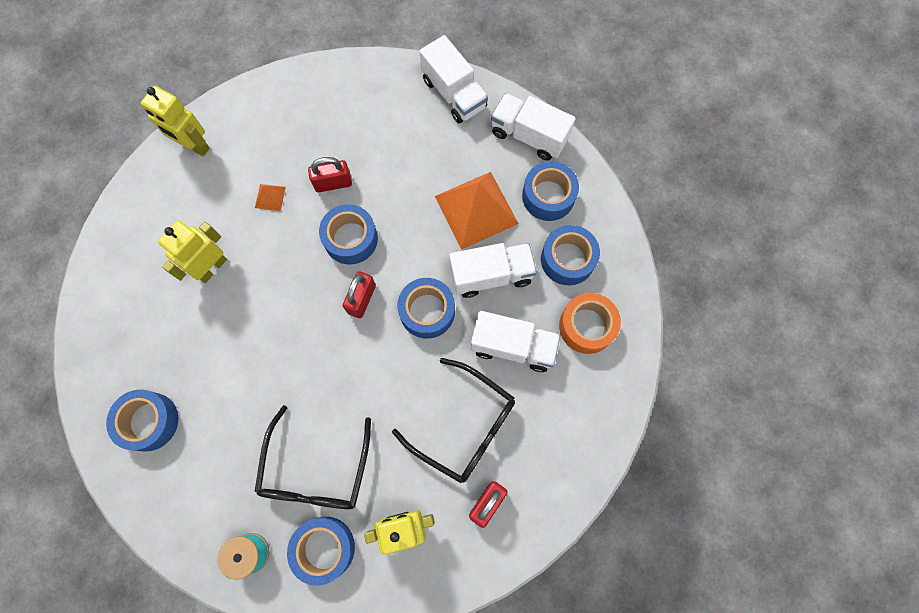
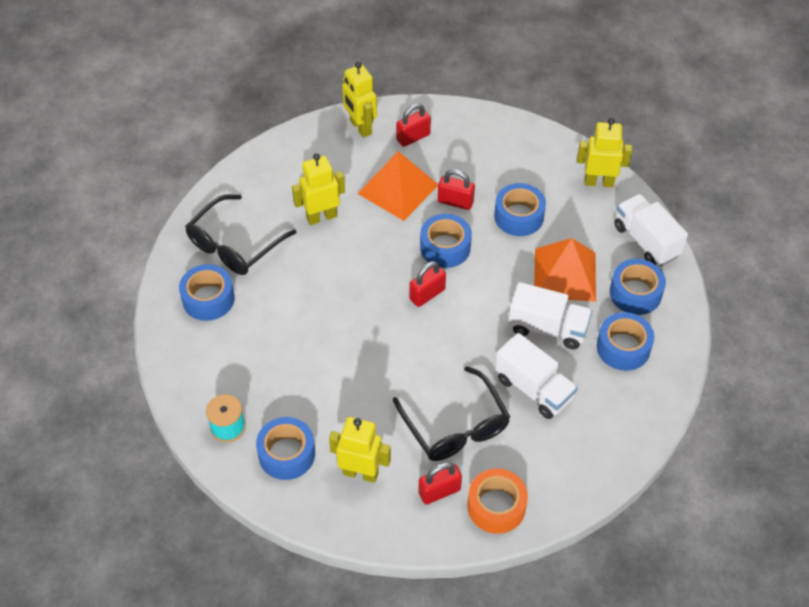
camera: 30 degrees right, 20 degrees down
black glasses [254,405,371,509] -> black glasses moved to [185,194,297,275]
orange pyramid [255,184,286,211] -> orange pyramid [358,151,438,221], size x2.38
blue tape [397,278,455,339] -> blue tape moved to [494,183,546,236]
white truck [419,35,488,123] -> yellow robot [577,118,632,187]
orange tape [559,293,621,354] -> orange tape moved to [467,469,528,534]
none -> red padlock [396,103,431,147]

